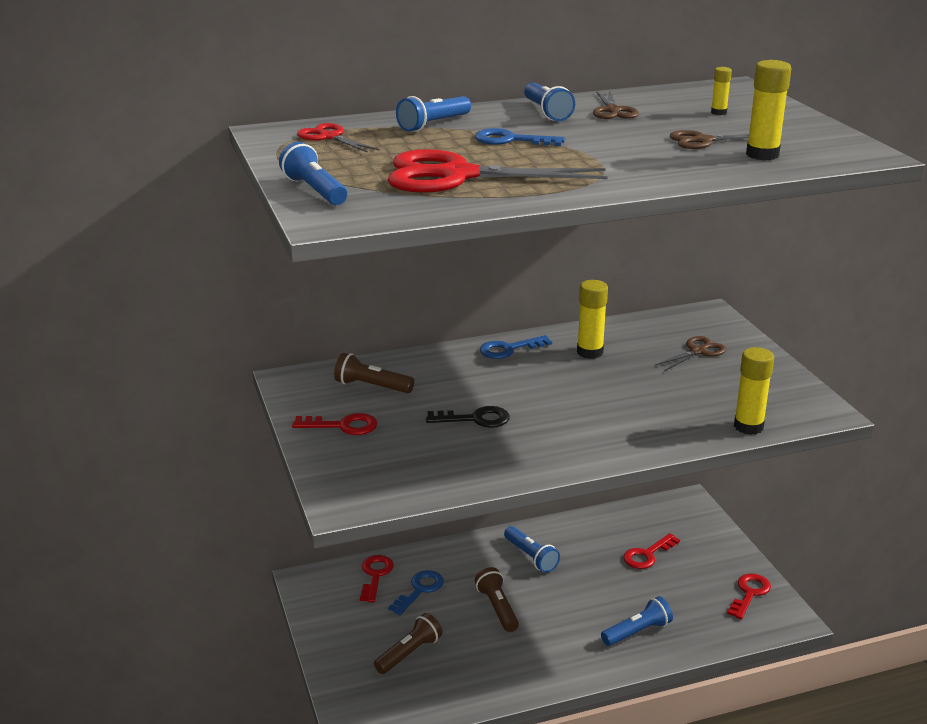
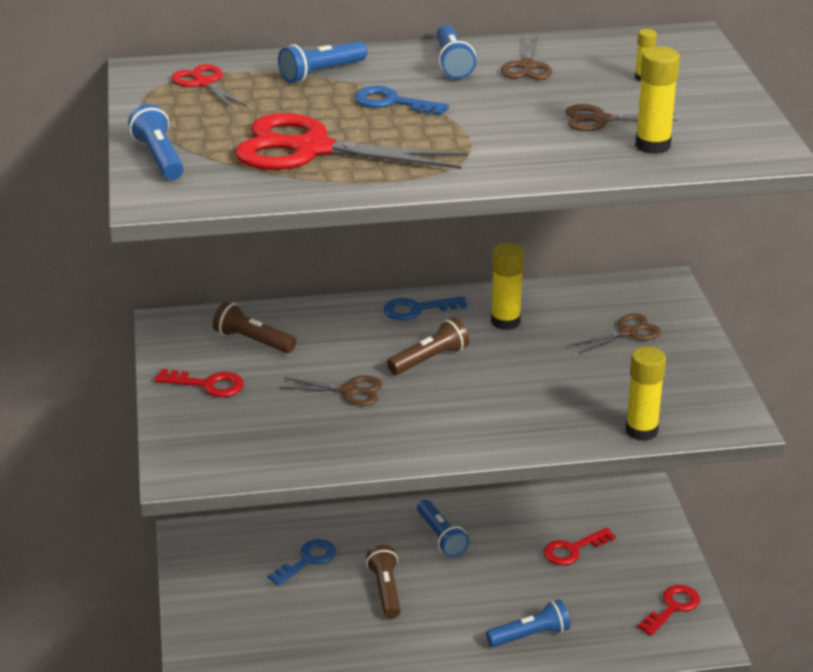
camera: 10 degrees right, 5 degrees up
red key [360,555,394,602] -> none
brown flashlight [374,613,442,674] -> brown flashlight moved to [387,317,469,375]
black key [426,406,510,428] -> brown scissors [281,376,383,406]

